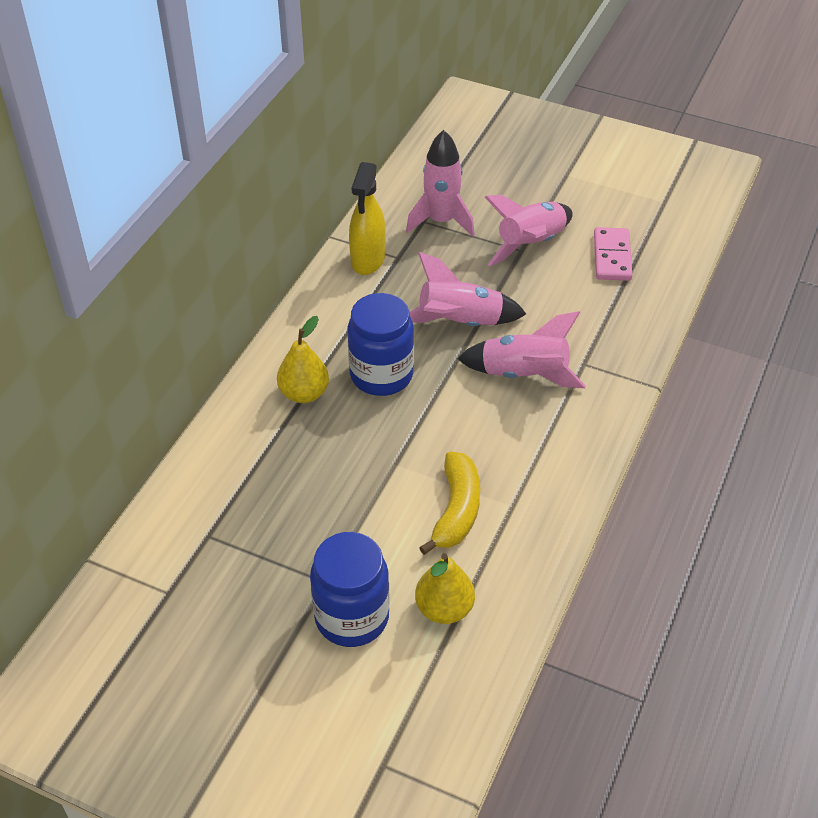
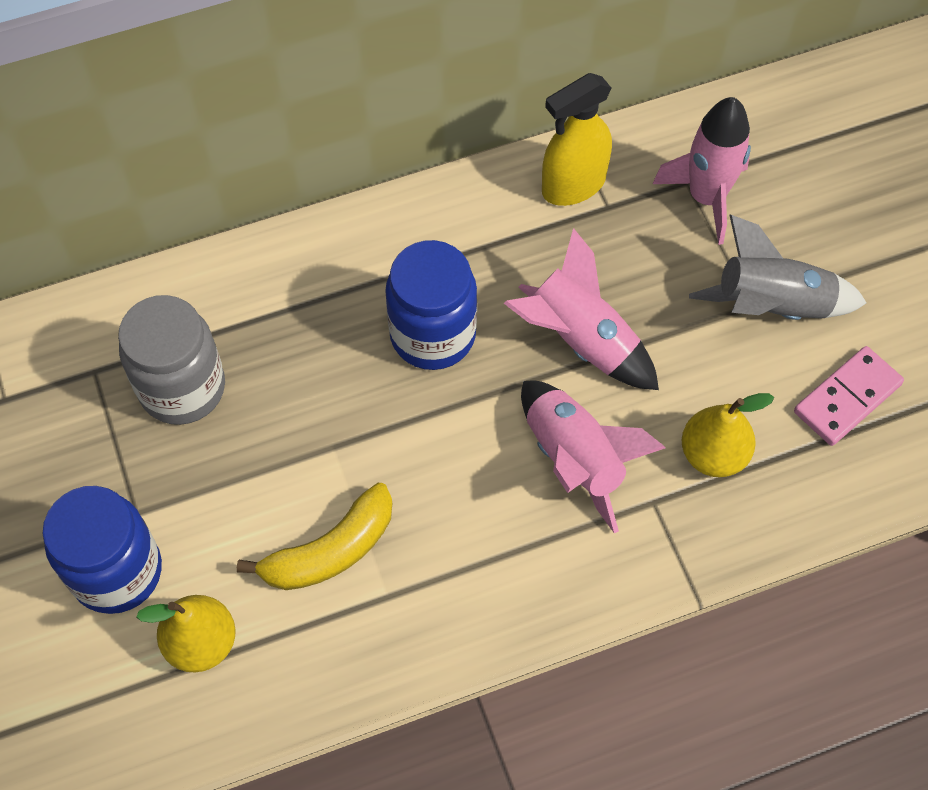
camera: 45 degrees right, 15 degrees up
yellow pear [277,316,329,403] -> yellow pear moved to [682,393,774,477]
pink rocket [485,195,573,266] -> grey rocket [689,214,867,320]
none -> grey jar [118,295,225,425]

